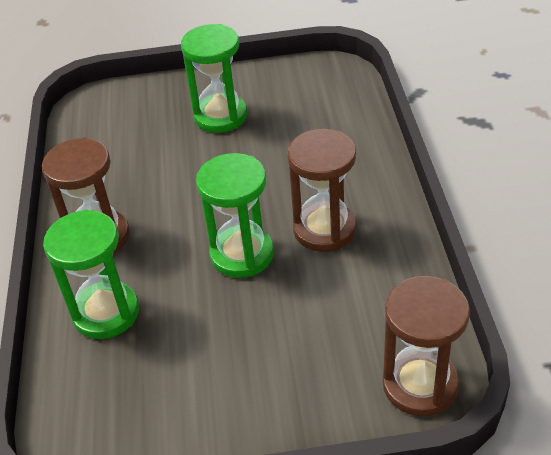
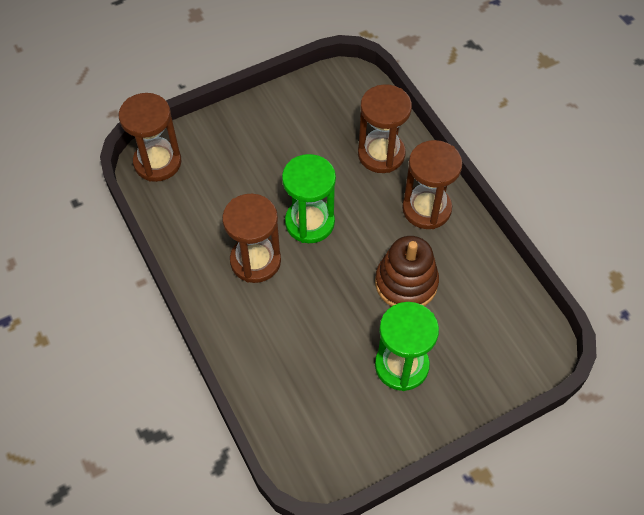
camera: 155 degrees right, 15 degrees up
green hourglass [43,210,139,339] -> brown hourglass [358,84,412,173]
none -> brown stacking toy [375,236,439,306]

